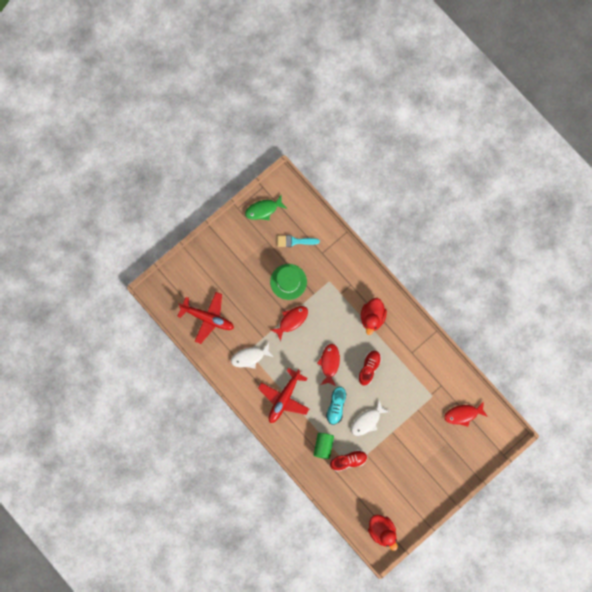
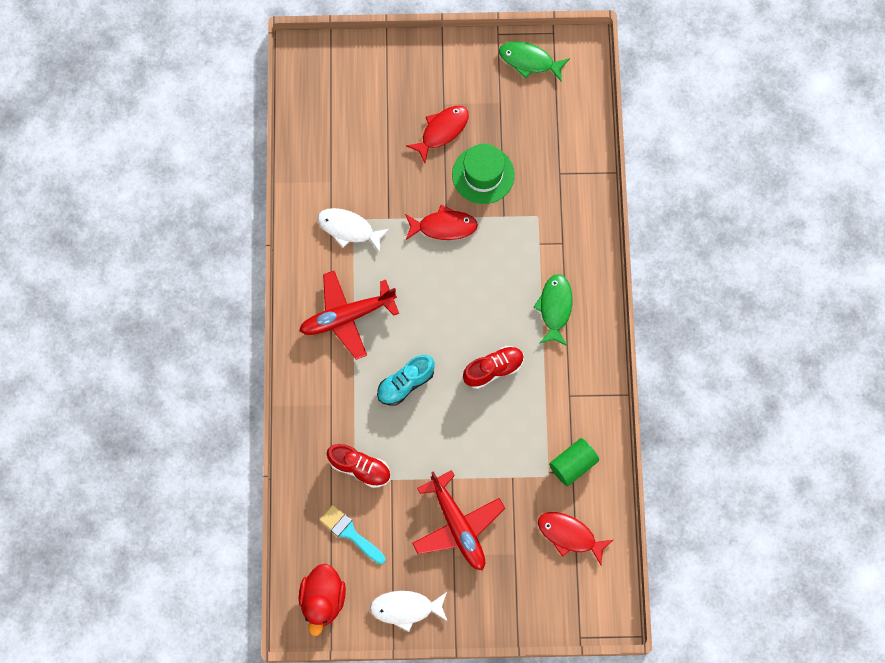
camera: 40 degrees right, 5 degrees down
red plane [177,292,234,344] -> red plane moved to [412,470,505,571]
turquoise brush [277,235,320,247] -> turquoise brush moved to [320,505,386,564]
green cylinder [314,433,334,459] -> green cylinder moved to [549,438,599,486]
red fish [317,344,340,386] -> red fish moved to [406,106,469,163]
white fish [351,401,389,436] -> white fish moved to [370,591,448,632]
red duck [361,298,387,335] -> green fish [533,274,572,346]

